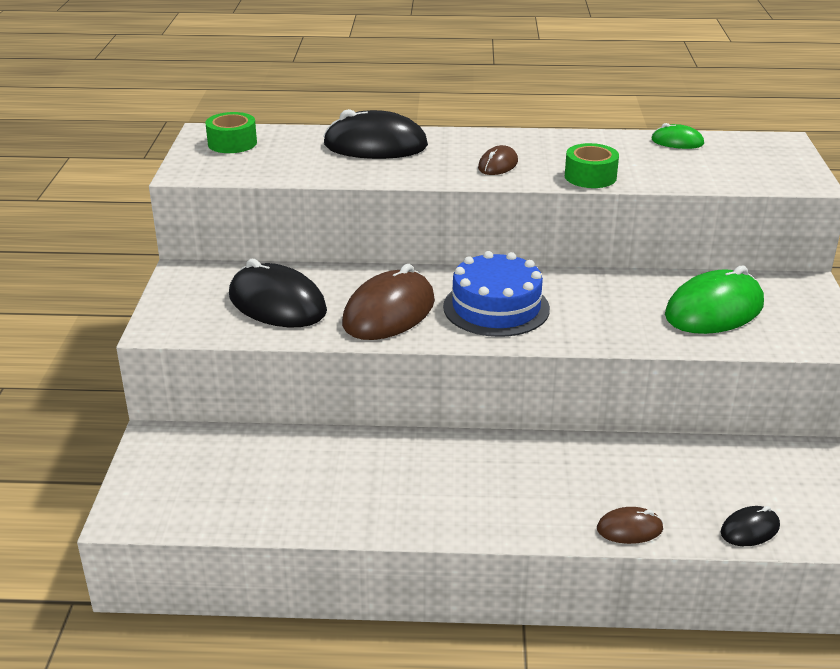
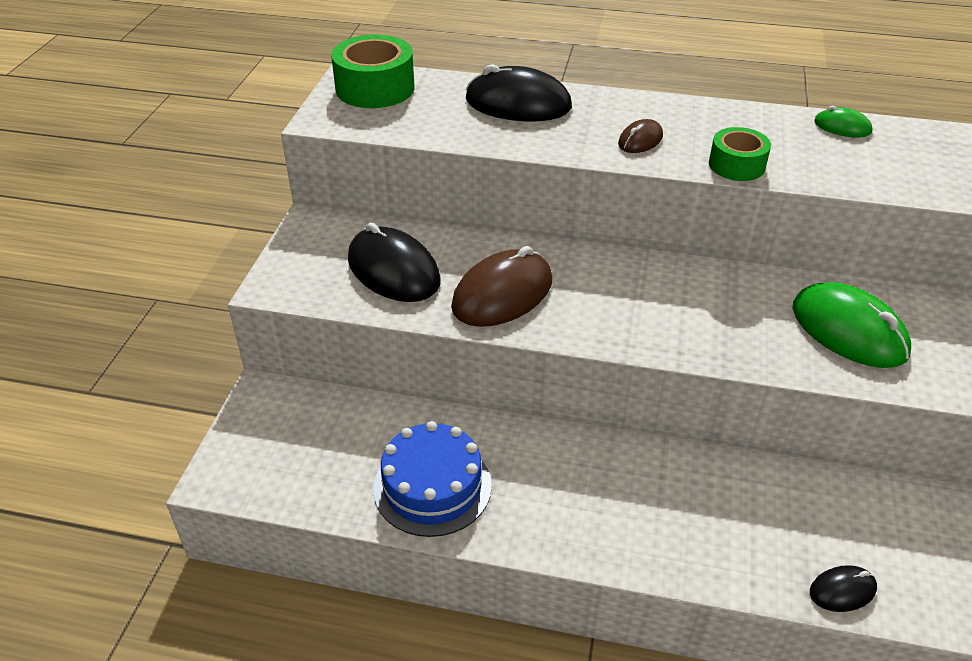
camera: 10 degrees right, 10 degrees up
green tape [205,112,257,153] -> green tape [331,35,415,108], size x1.60
blue cake [443,251,550,337] -> blue cake moved to [373,421,492,537]
brown mouse [597,507,663,544] -> none
green mouse [665,266,764,334] -> green mouse turned 75 degrees clockwise [792,282,911,368]

